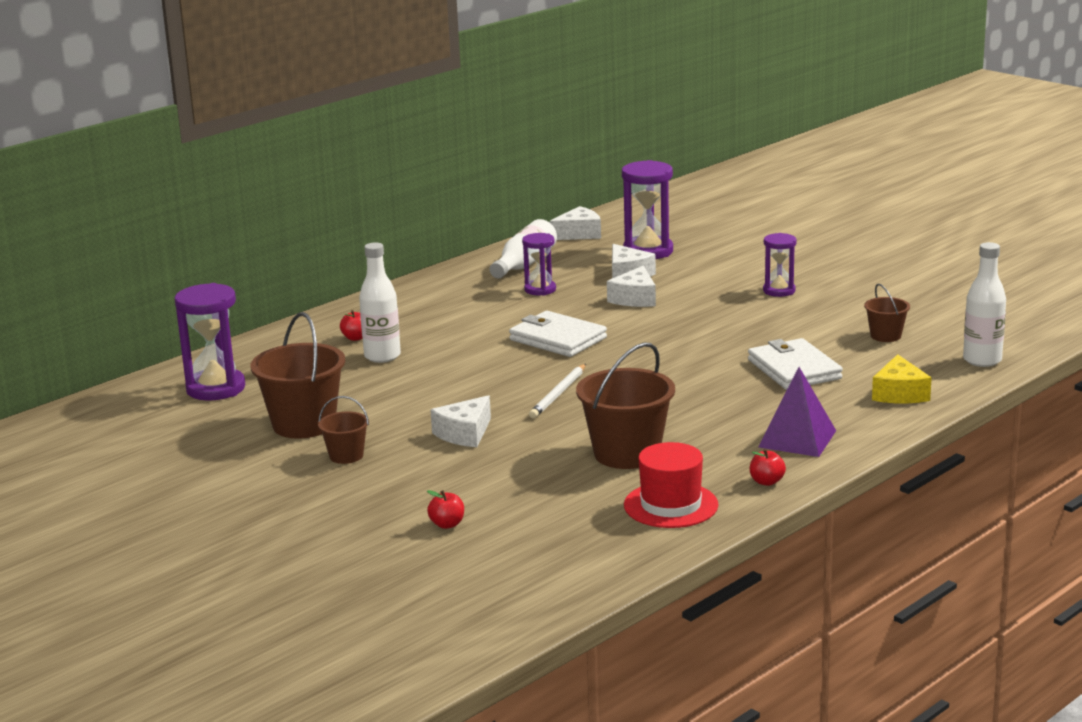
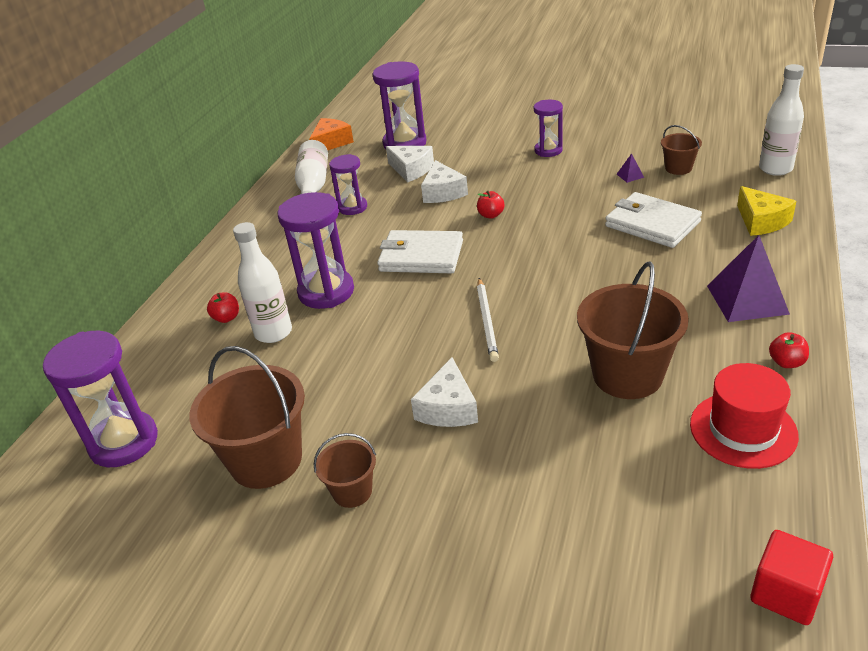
camera: 25 degrees left, 15 degrees up
red apple [427,490,464,529] -> red apple moved to [477,191,505,219]
white cheese [550,206,601,240] -> orange cheese [309,118,354,150]
none -> purple hourglass [277,192,354,309]
none -> purple pyramid [617,153,644,183]
none -> red cube [750,530,833,625]

